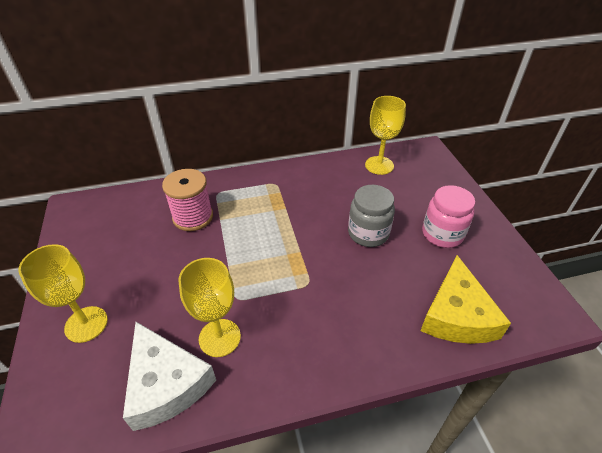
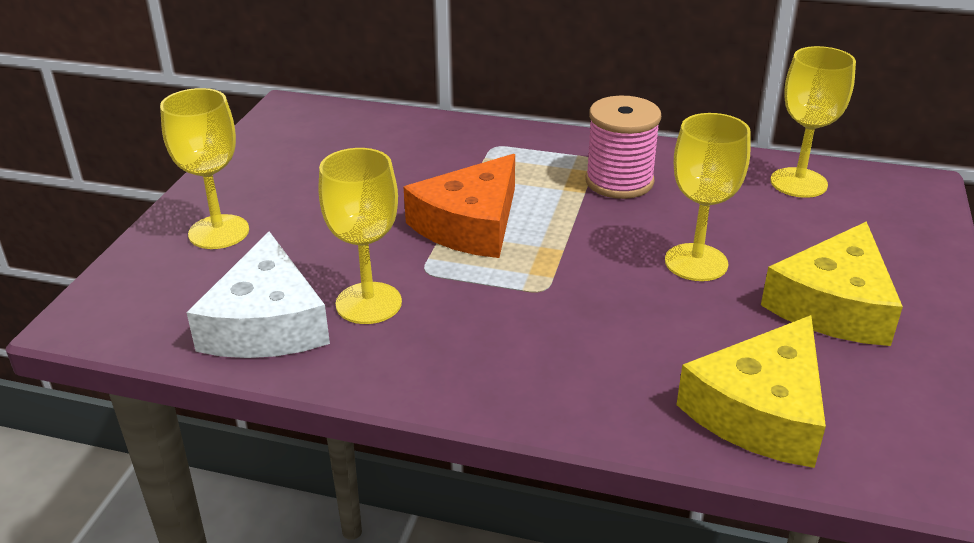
camera: 30 degrees right, 10 degrees down
pink spool [162,169,213,231] -> pink spool moved to [585,96,661,199]
grey jar [348,185,395,247] -> yellow goblet [665,113,751,281]
pink jar [422,185,475,248] -> yellow cheese [761,222,903,346]
none -> orange cheese [404,154,515,258]

